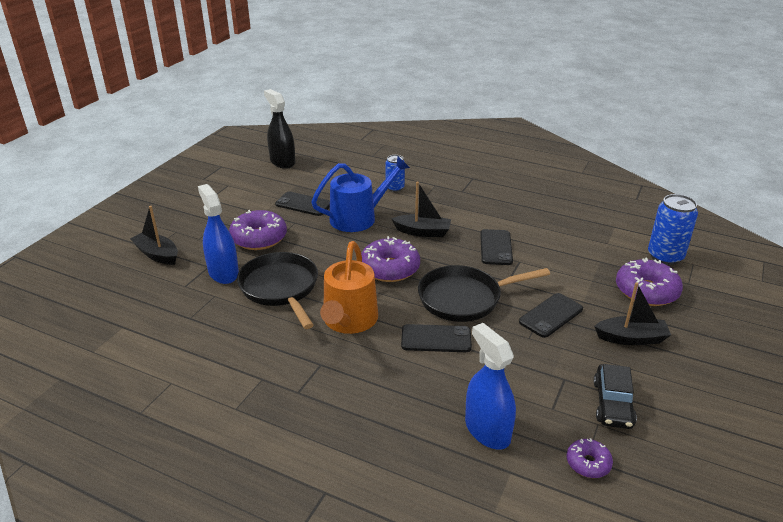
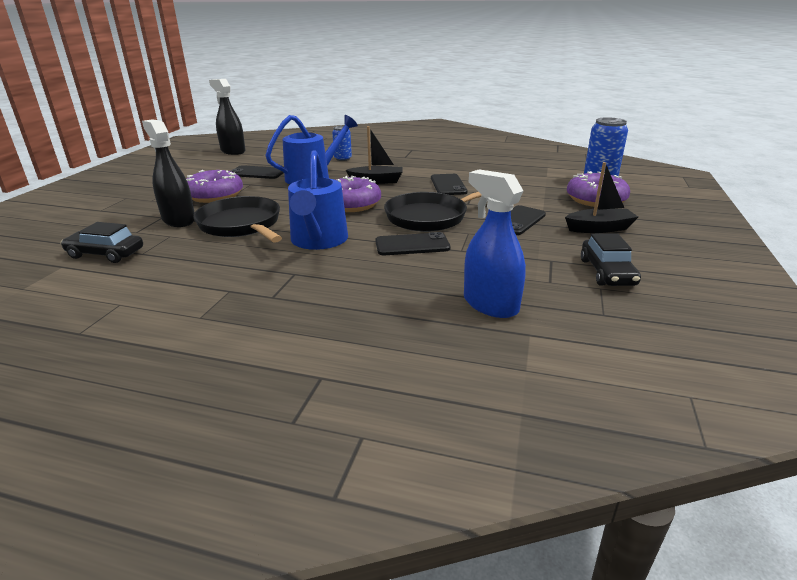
camera: 10 degrees left, 5 degrees down
black boat [130,206,178,265] -> none
blue spray bottle [198,184,239,284] -> black spray bottle [142,119,195,227]
orange watering can [320,241,378,334] -> blue watering can [288,150,348,250]
purple donut [567,438,613,478] -> none
none -> black car [61,222,143,263]

